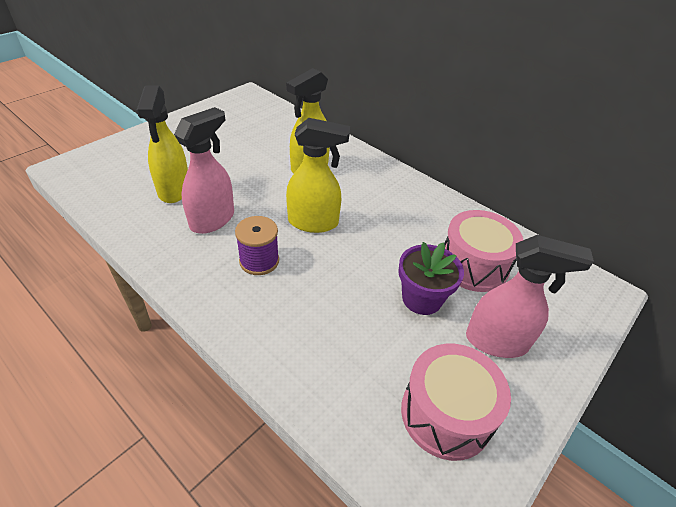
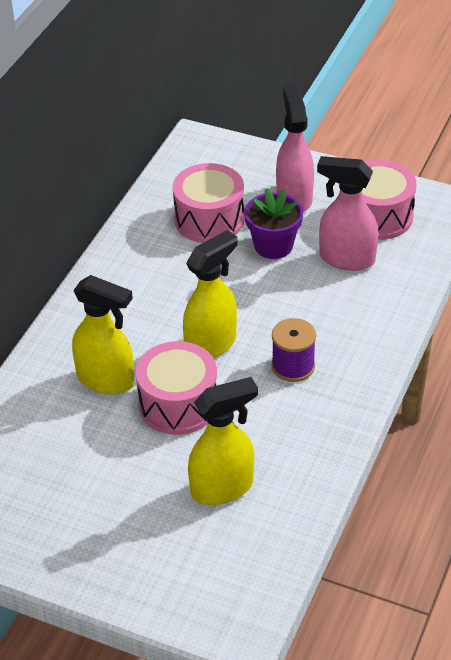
camera: 105 degrees left, 0 degrees up
pink spray bottle [174,107,234,234] -> pink spray bottle moved to [317,156,378,271]
yellow spray bottle [286,118,350,233] -> yellow spray bottle turned 60 degrees clockwise [183,230,238,358]
none -> pink drum [136,341,217,435]

